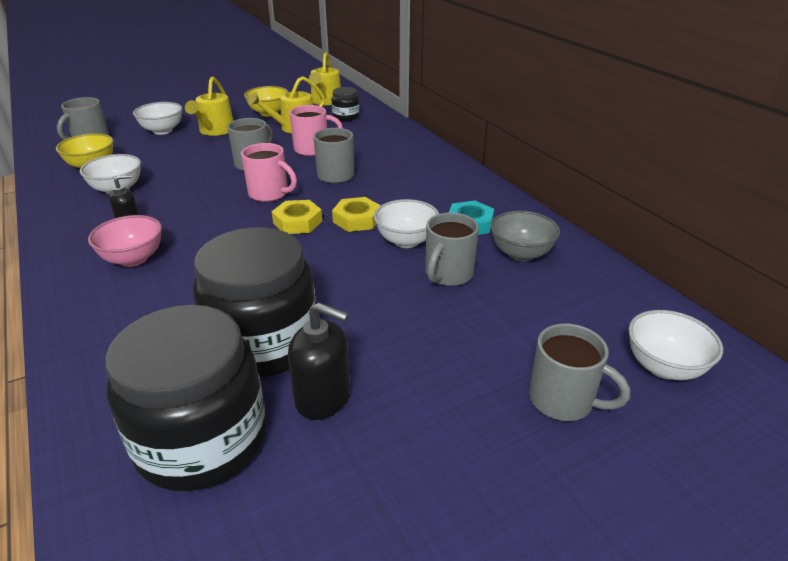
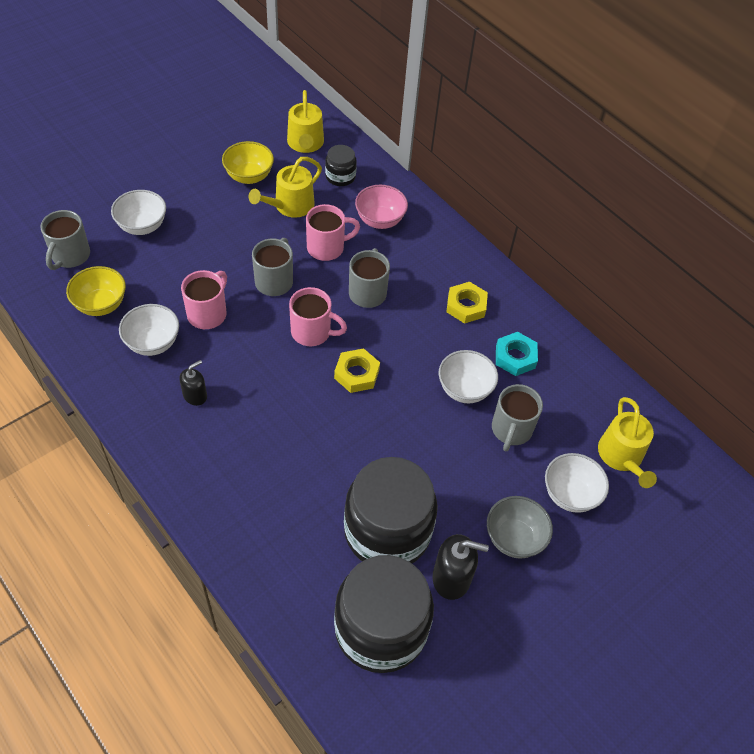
camera: 15 degrees left, 20 degrees up
pink bowl [88,215,162,267] -> pink bowl moved to [355,185,408,229]
yellow watering can [185,77,234,136] -> yellow watering can moved to [598,397,657,488]
yellow nut [332,197,381,232] -> yellow nut moved to [446,282,488,324]
grey bowl [491,211,560,262] -> grey bowl moved to [487,496,553,559]
grey mug [529,323,630,421] -> none
white bowl [628,310,723,380] -> white bowl moved to [545,453,609,513]
none -> pink mug [181,270,227,329]

